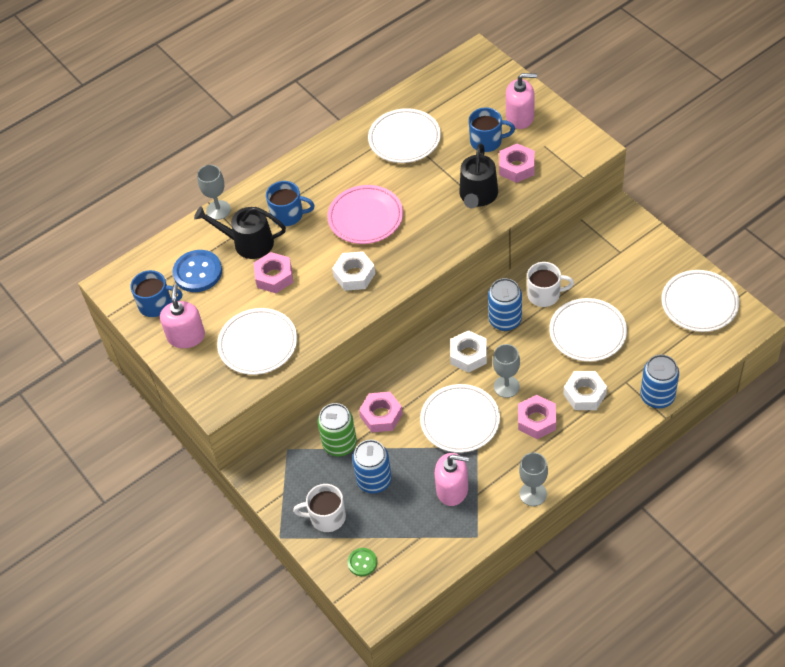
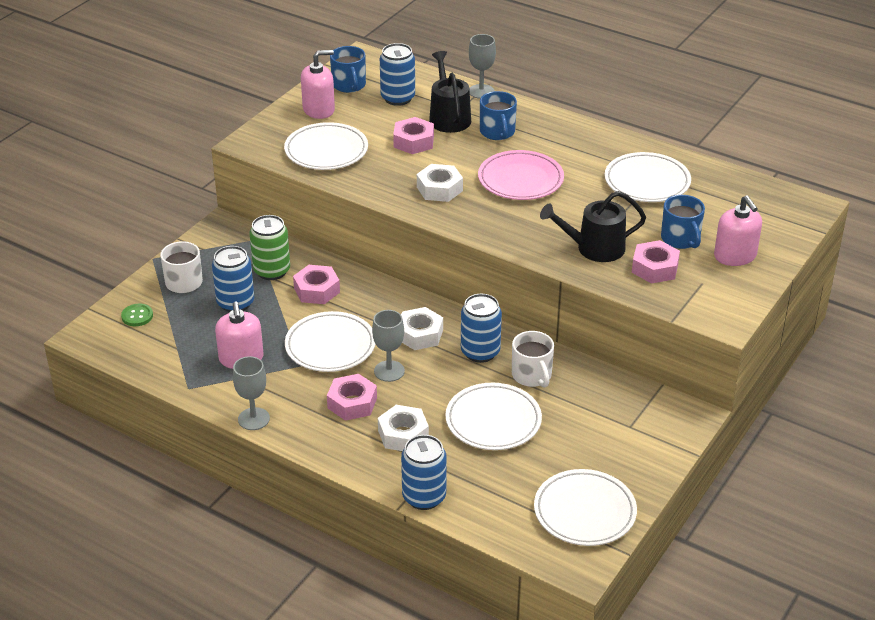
camera: 65 degrees right, 15 degrees down
blue button [172,250,222,292] -> blue can [380,43,415,106]

